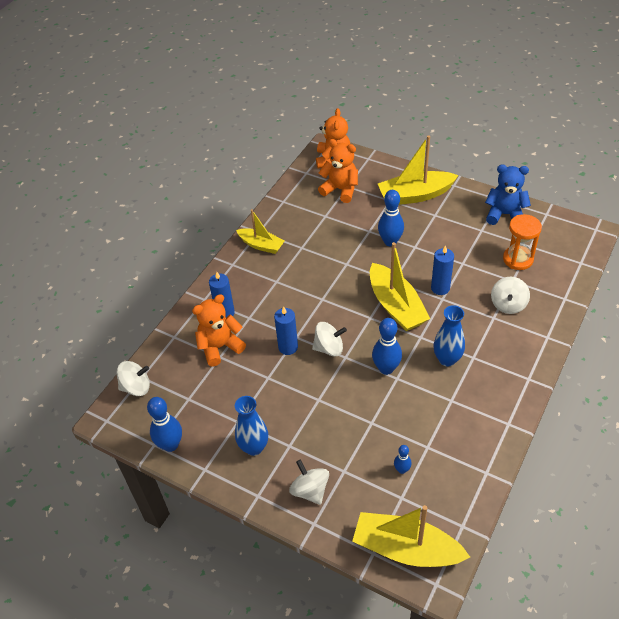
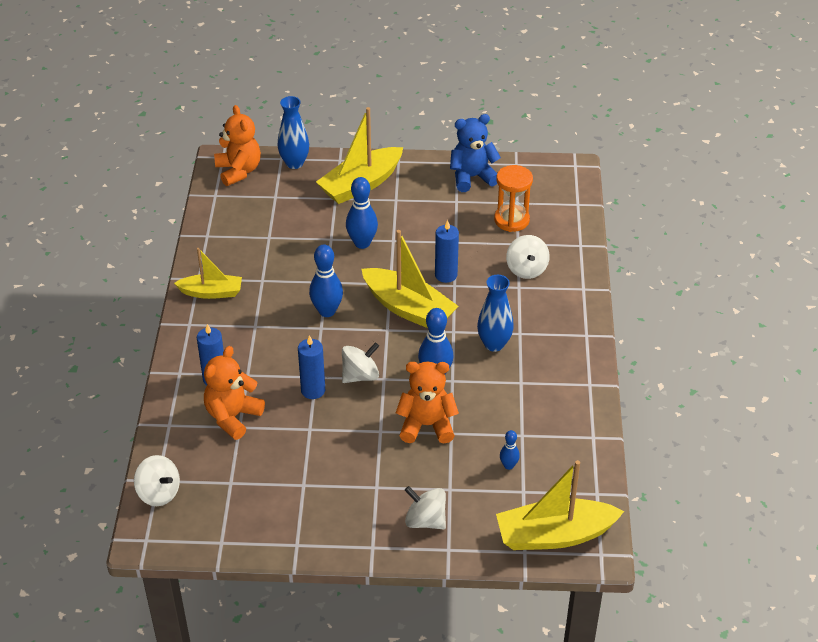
camera: 30 degrees left, 5 degrees down
white spinning top [117,361,150,396] -> white spinning top turned 75 degrees clockwise [134,455,180,506]
blue bowling pin [147,397,182,452] -> blue bowling pin moved to [309,244,343,317]
blue vase [235,396,268,456] -> blue vase moved to [278,96,309,169]
orange teddy bear [318,139,358,203] -> orange teddy bear moved to [396,362,459,443]

